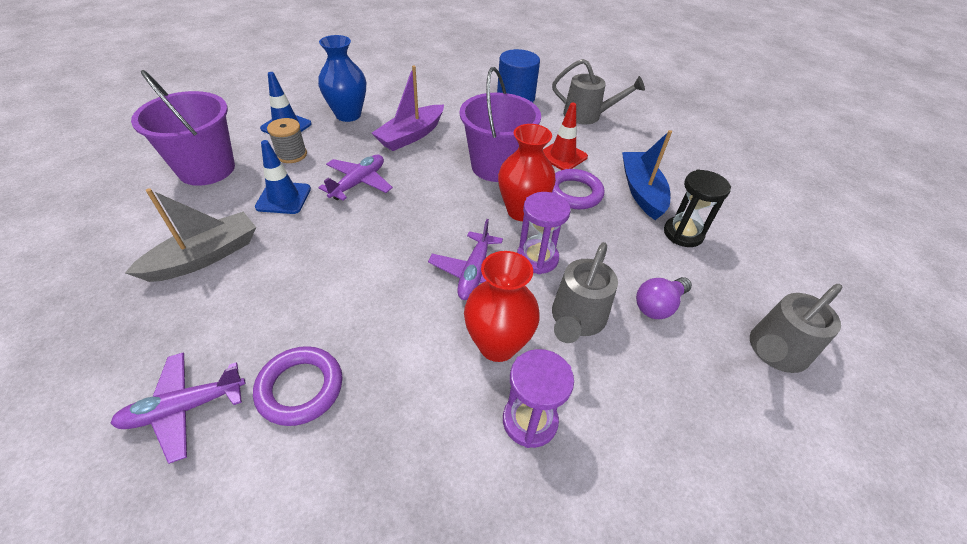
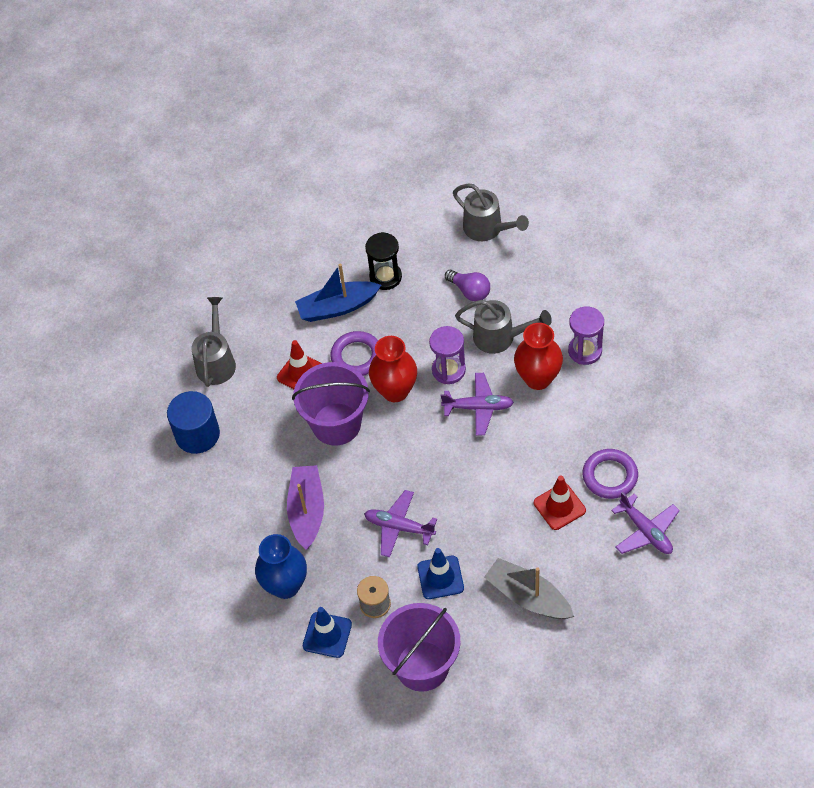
camera: 95 degrees left, 10 degrees up
purple boat [372,65,444,151] -> purple boat turned 120 degrees counterclockwise [287,465,324,550]
none -> red traffic cone [534,475,586,530]

